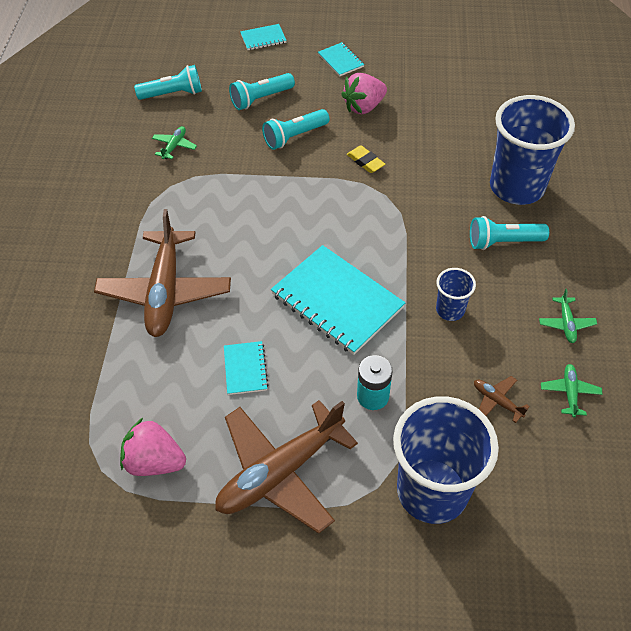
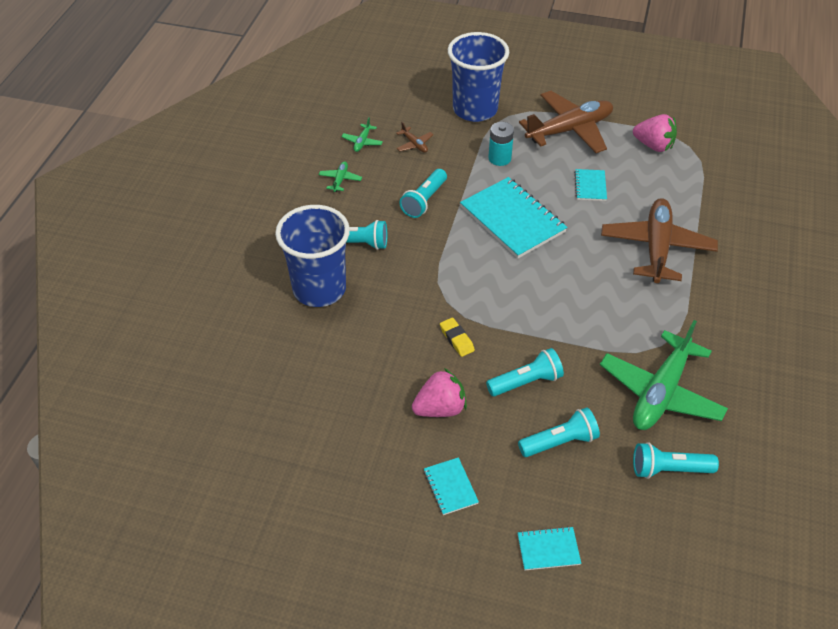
camera: 170 degrees left, 5 degrees down
green plane [152,126,197,159] -> green plane [600,320,728,430], size x2.45
blue cup [436,268,476,321] -> turquoise flashlight [399,169,447,218]

